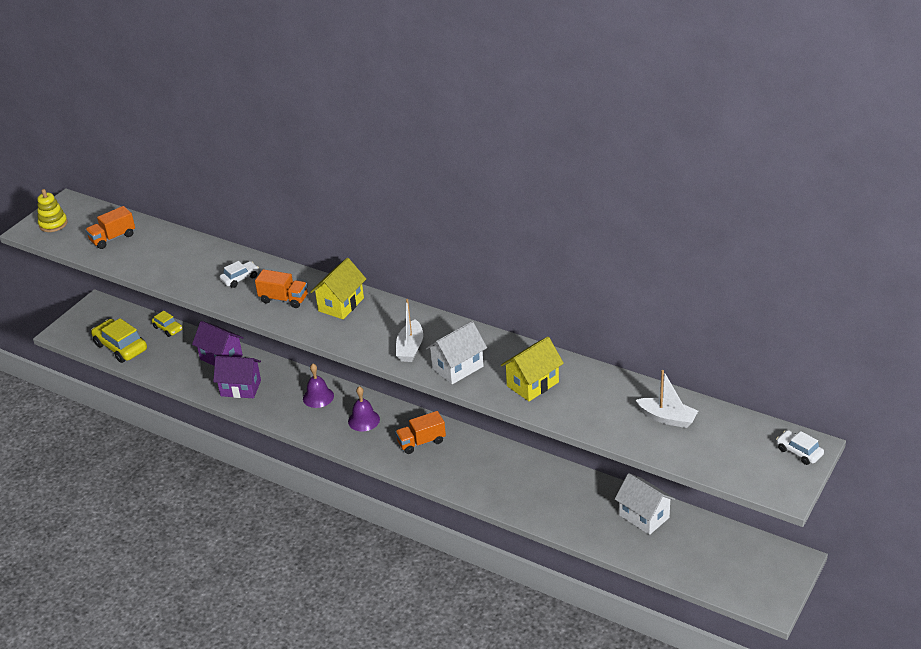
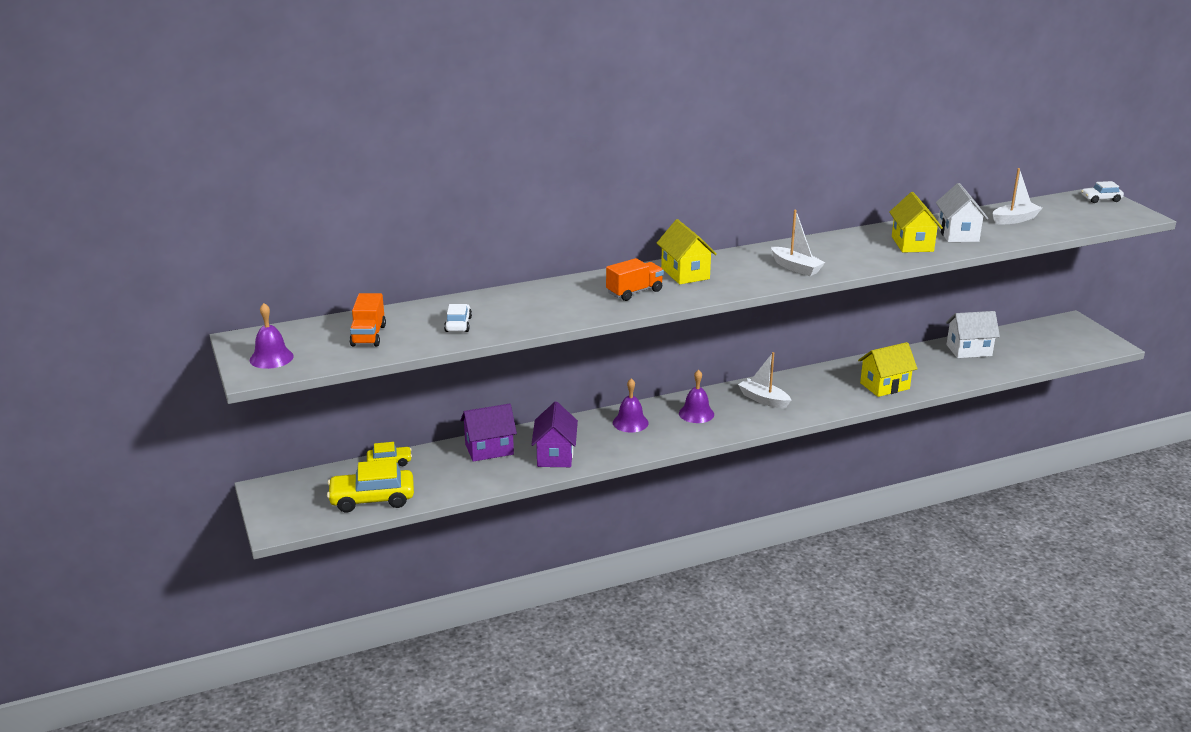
camera: 55 degrees left, 10 degrees down
yellow stacking toy [37,189,68,232] -> purple bell [250,303,294,369]
purple house [213,356,261,398] -> purple house turned 45 degrees counterclockwise [531,402,578,467]
white car [220,261,259,288] -> white car moved to [444,304,472,332]
orange truck [395,411,446,454] -> white boat [738,352,791,409]
white house [426,321,487,384] -> white house moved to [936,183,988,242]
none -> yellow house [858,342,918,397]

